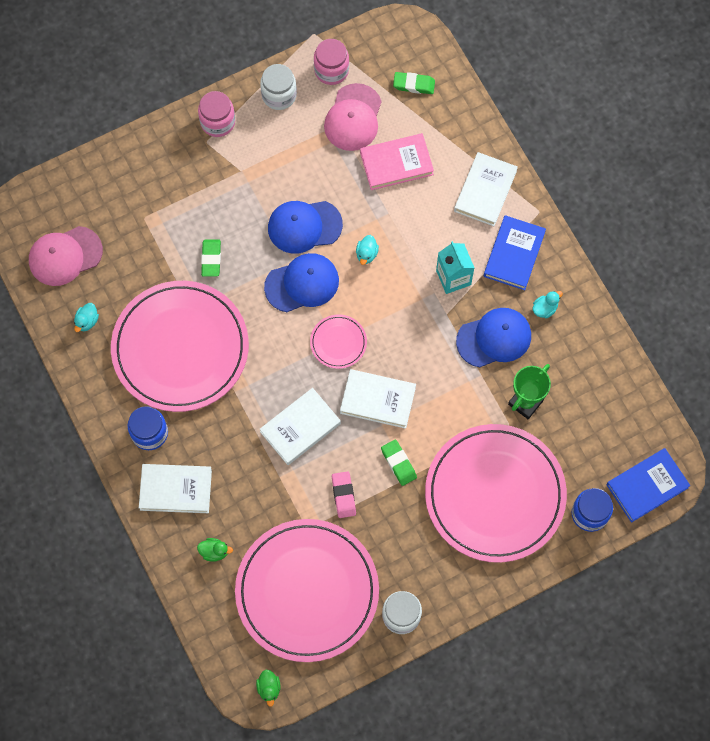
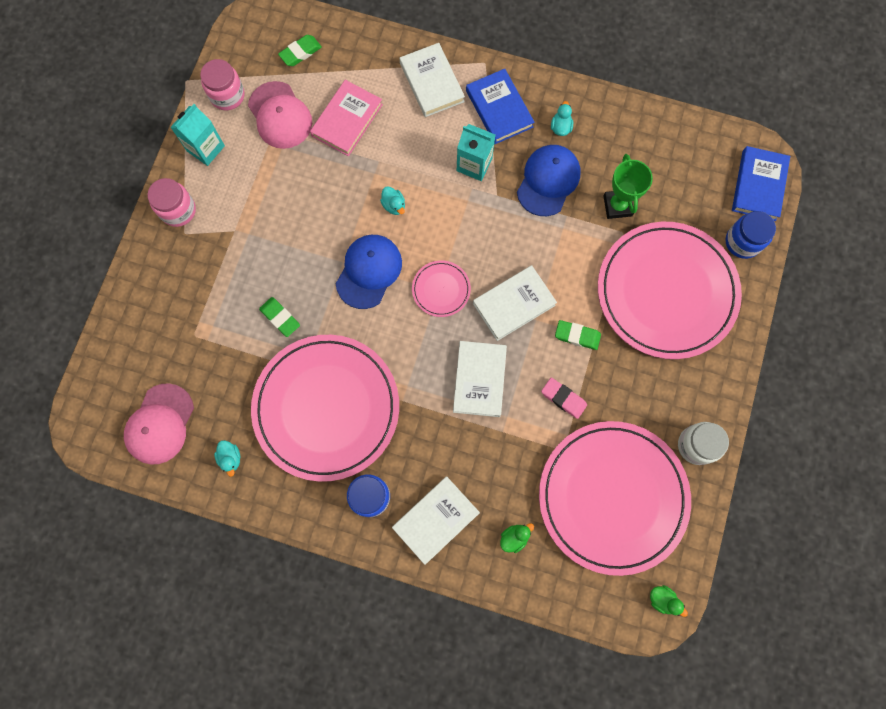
camera: 45 degrees left, 5 degrees up
white jar [260,64,297,110] -> turquoise carton [170,104,225,166]
blue cap [268,201,343,254] -> none

